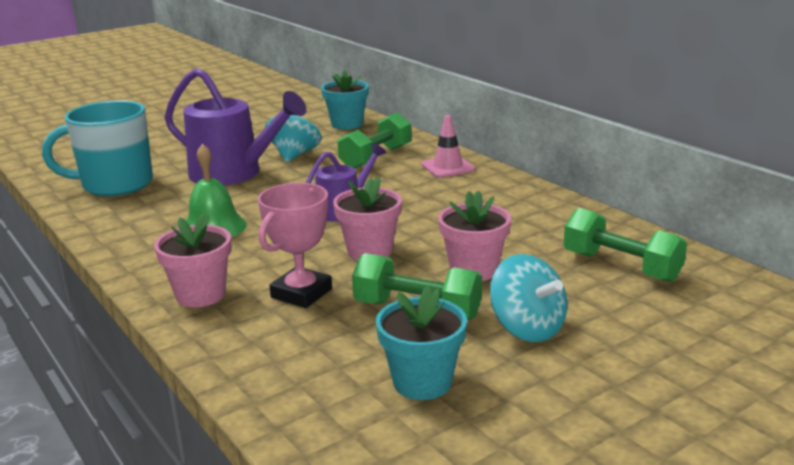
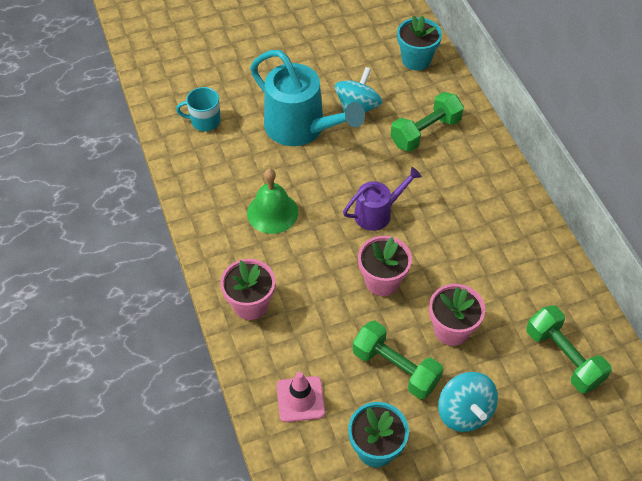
camera: 15 degrees right, 30 degrees up
turquoise mug [42,100,153,196] -> turquoise mug [176,87,221,131], size x0.52
purple watering can [165,68,307,185] -> turquoise watering can [250,50,365,146]
pink trophy [258,183,332,308] -> none
pink traffic cone [421,115,475,178] -> pink traffic cone moved to [277,372,325,422]

